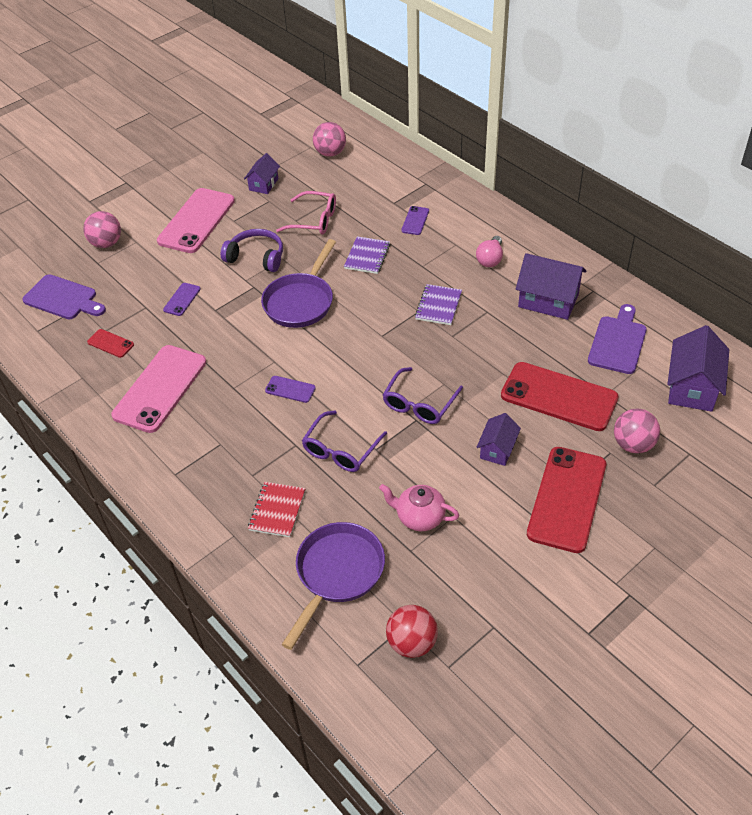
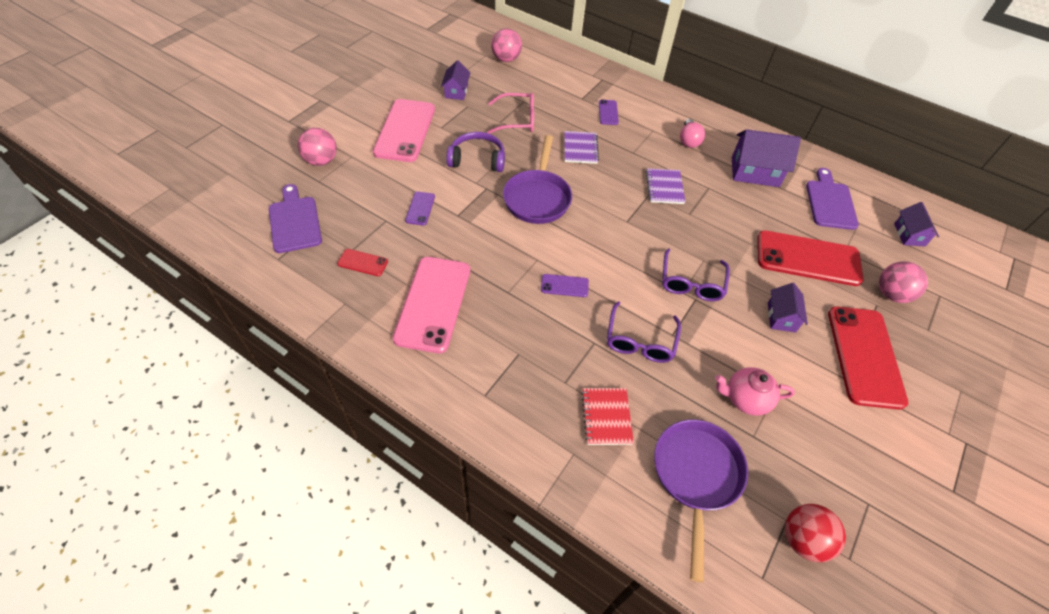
camera: 20 degrees left, 5 degrees up
purple cutting board [22,274,106,319] -> purple cutting board turned 120 degrees counterclockwise [269,184,322,253]
purple house [667,325,729,412] -> purple house [894,202,939,246], size x0.59

